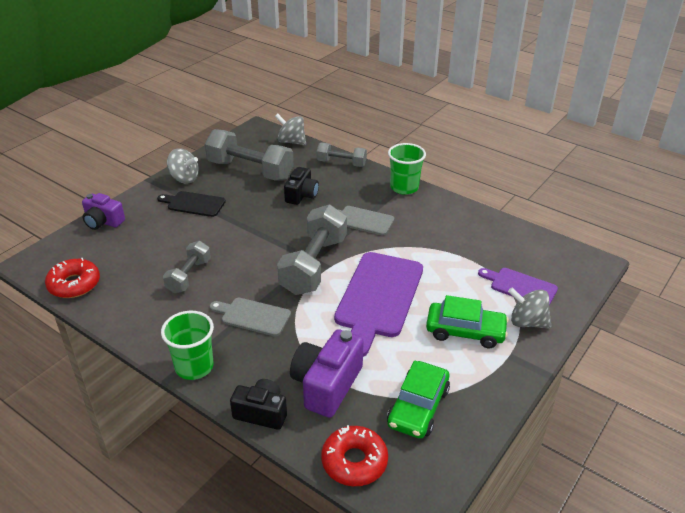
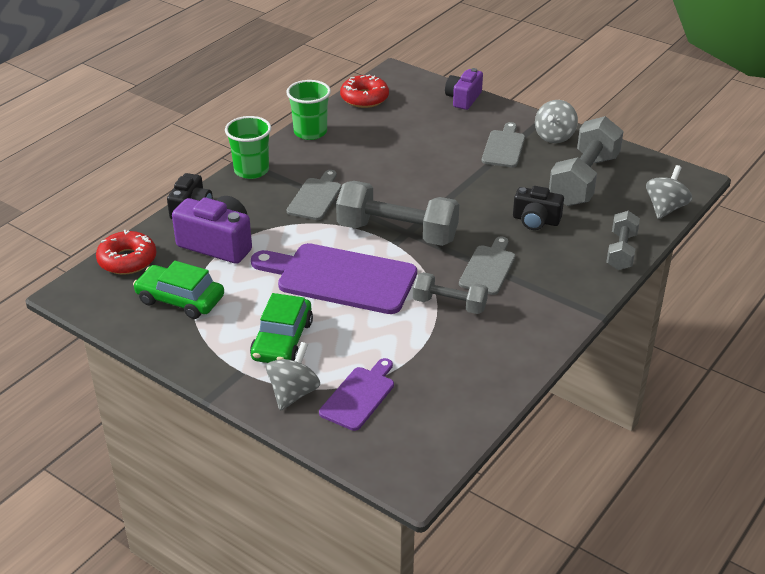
camera: 90 degrees right, 0 degrees up
black cutting board [157,191,226,217] -> grey cutting board [482,122,525,167]
grey dumbbell [163,241,211,293] -> grey dumbbell moved to [413,272,488,314]
green cup [388,143,426,195] -> green cup moved to [287,80,331,140]

